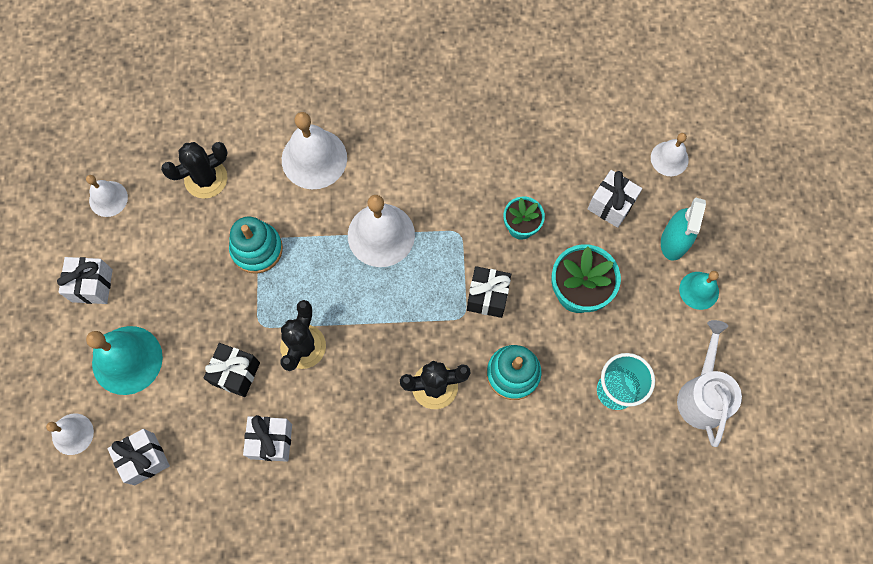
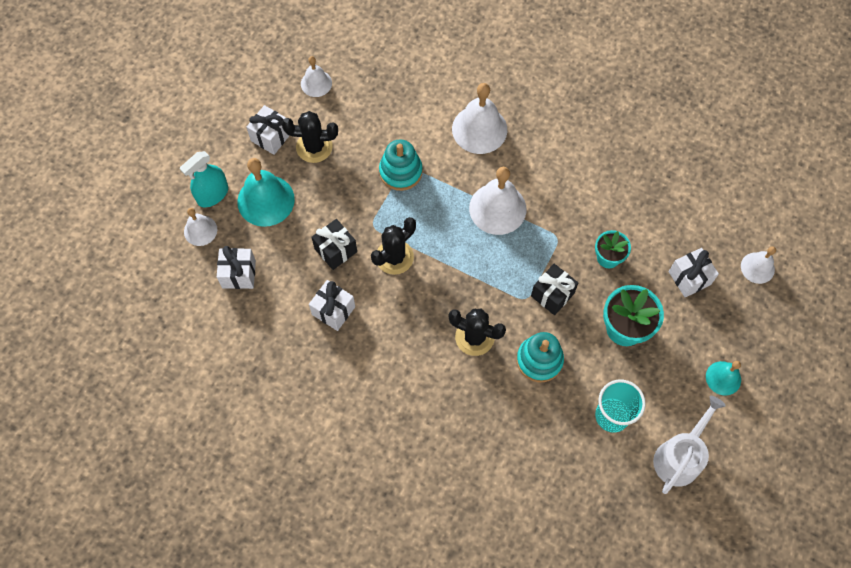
camera: 30 degrees right, 5 degrees down
black cactus [161,142,227,199] -> black cactus moved to [282,111,338,163]
turquoise spray bottle [661,198,706,261] -> turquoise spray bottle moved to [180,151,228,207]

